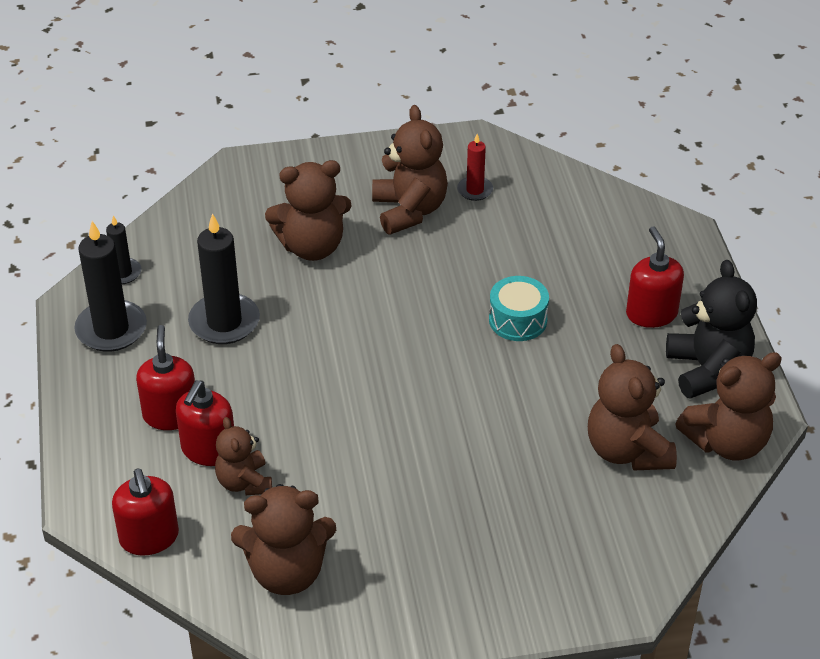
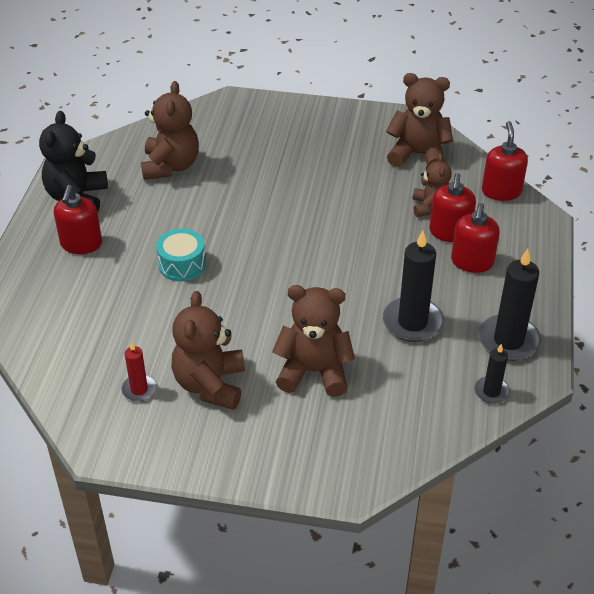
camera: 160 degrees left, 0 degrees up
red soap dispenser [176,380,234,466] -> red soap dispenser turned 150 degrees clockwise [429,173,476,242]
brown teddy bear [675,352,782,460] -> none

